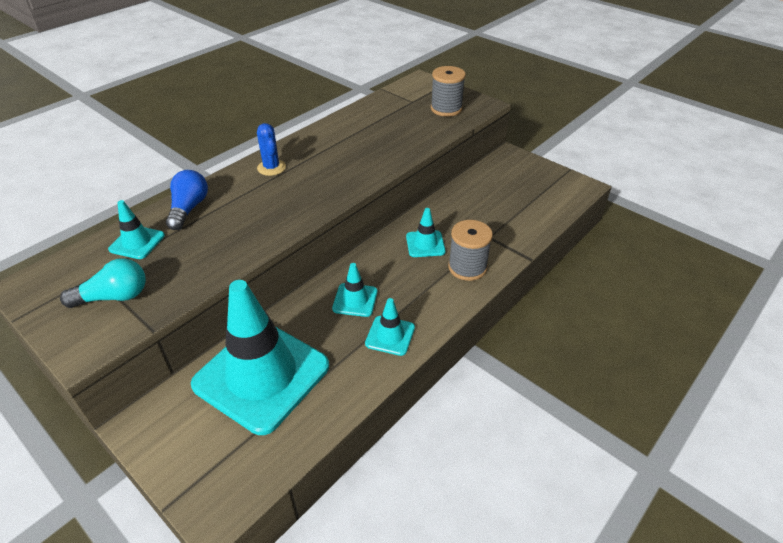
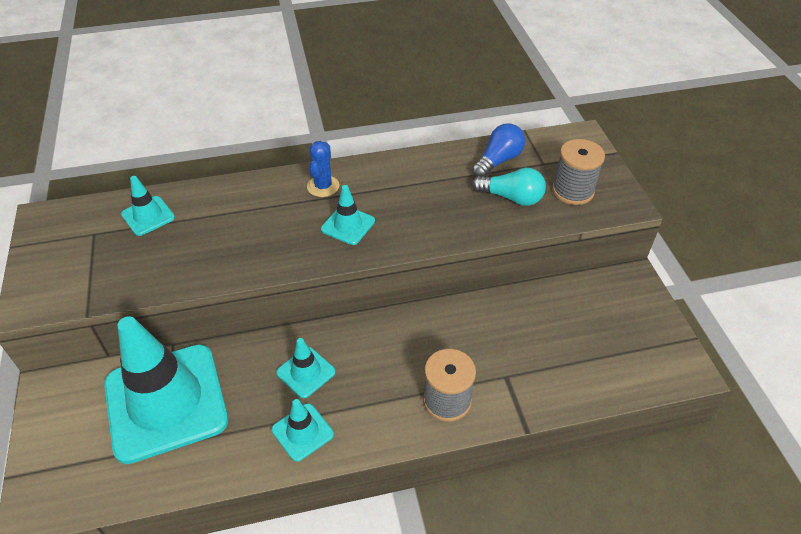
camera: 35 degrees right, 5 degrees up
turquoise light bulb [60,258,146,308] -> turquoise light bulb moved to [472,168,546,206]
blue light bulb [166,170,208,230] -> blue light bulb moved to [472,123,525,177]
turquoise traffic cone [406,208,446,257] -> turquoise traffic cone moved to [321,185,375,245]

